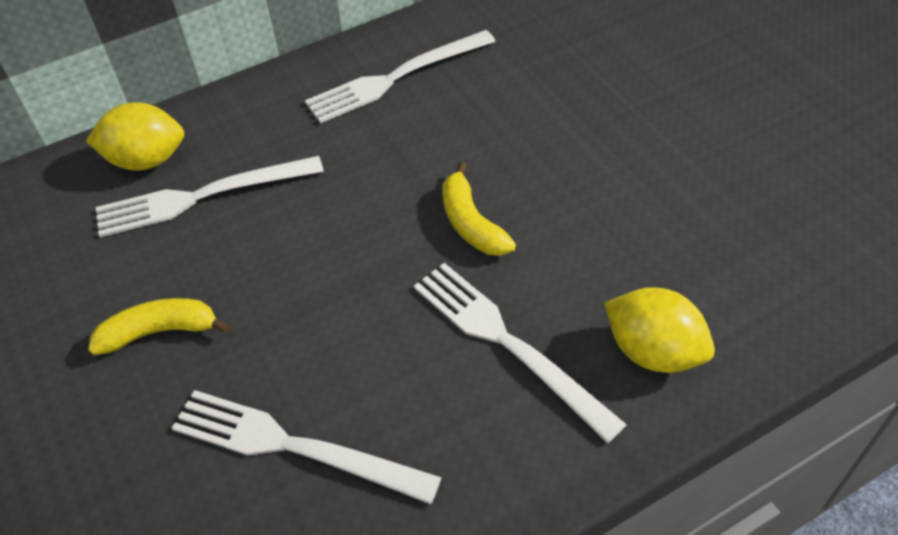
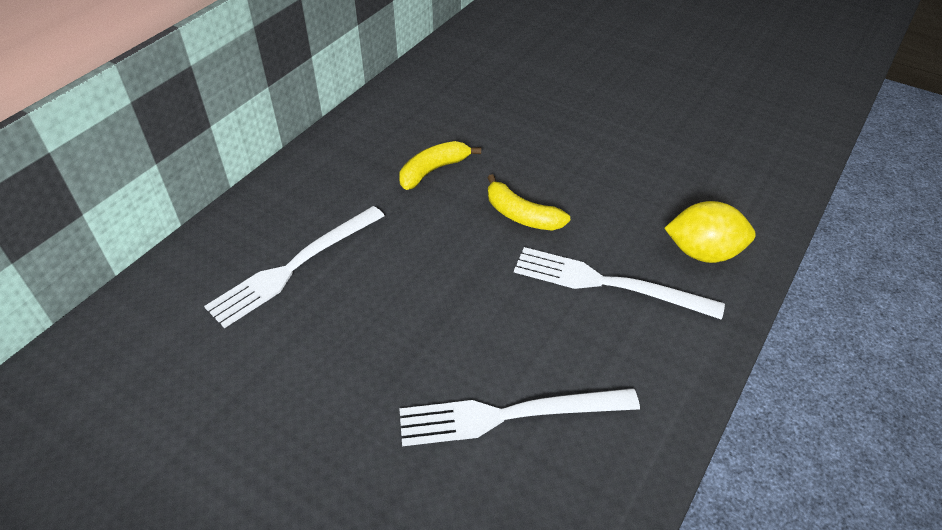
camera: 30 degrees left, 5 degrees down
yellow lemon [86,102,184,171] -> none
yellow banana [88,298,230,355] -> yellow banana moved to [399,141,481,190]
white fork [305,30,496,124] -> none

